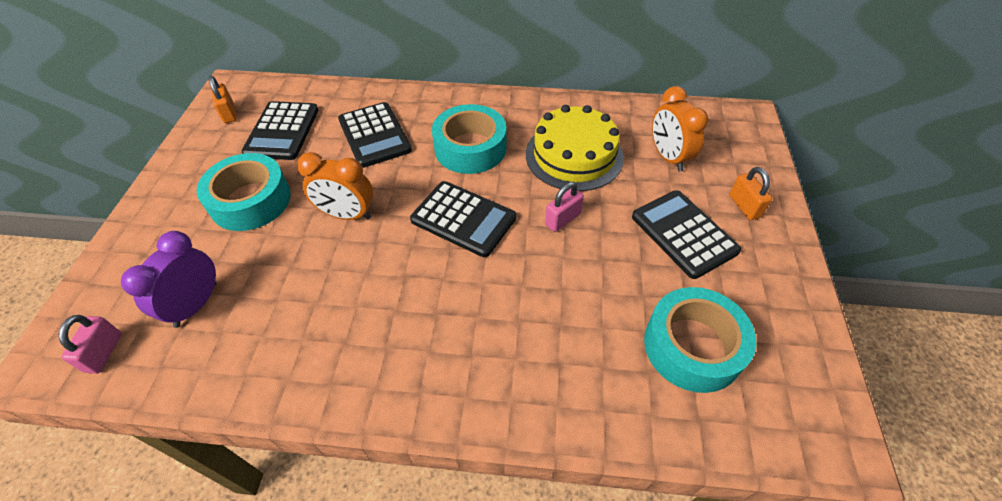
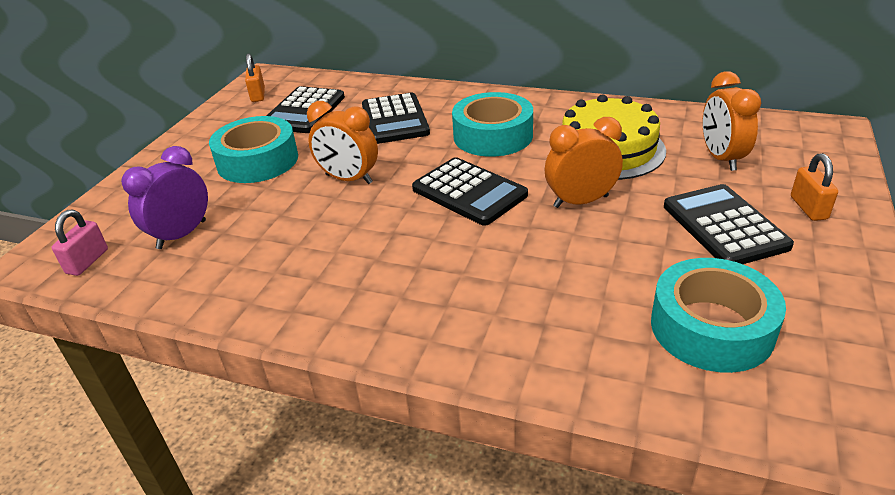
camera: 15 degrees right, 15 degrees down
pink padlock [545,182,584,232] -> orange clock [545,117,623,208]

